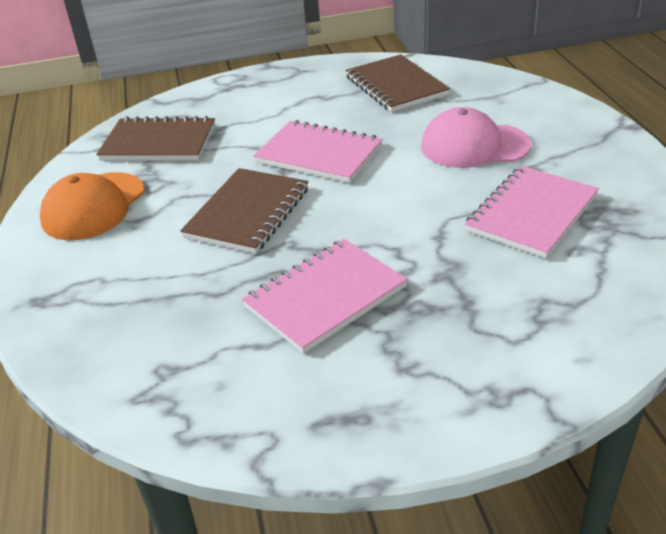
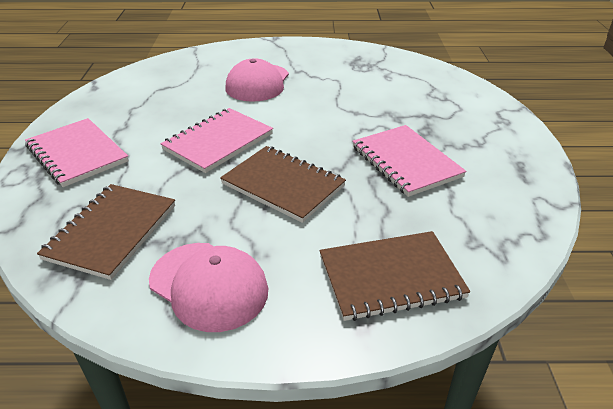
camera: 80 degrees left, 0 degrees up
orange cap [40,172,144,240] -> pink cap [149,243,268,332]
brown notebook [345,54,450,112] -> brown notebook moved to [320,231,470,321]
pink notebook [465,166,599,259] -> pink notebook moved to [25,118,129,187]

